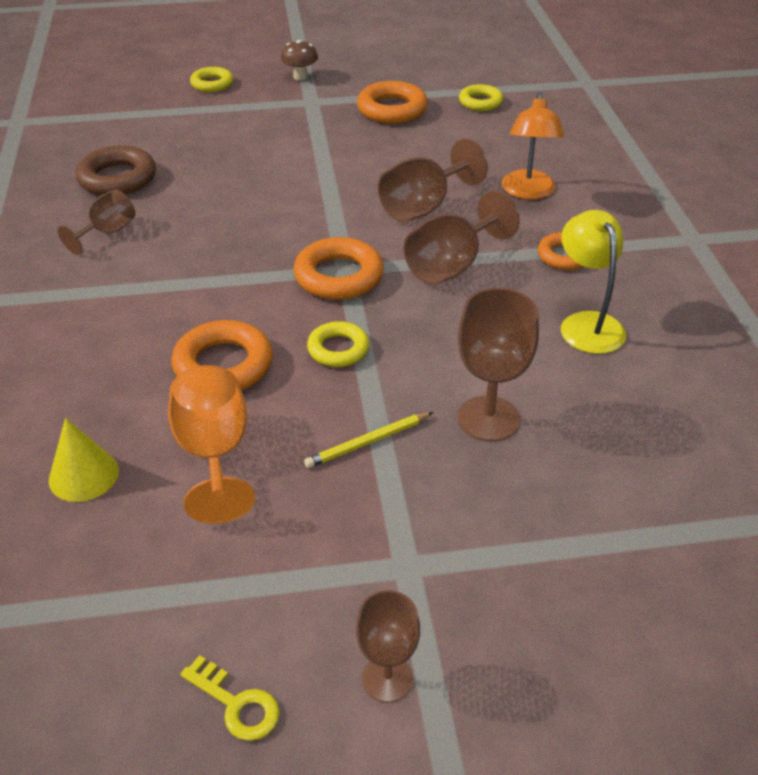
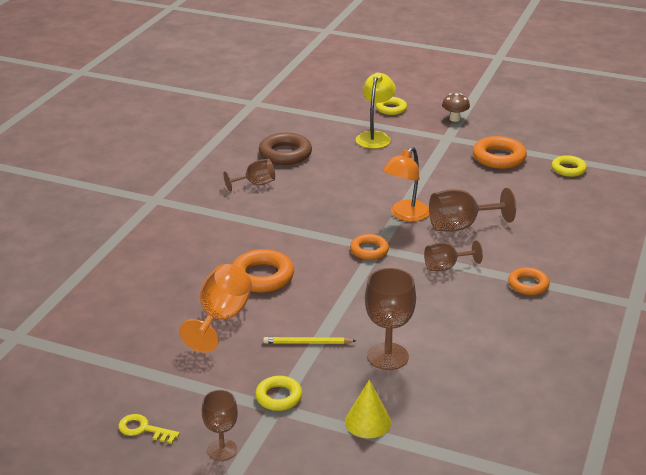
camera: 30 degrees right, 10 degrees down
yellow cone [49,418,119,502] -> yellow cone moved to [345,380,391,438]
yellow key [180,655,280,741] -> yellow key turned 135 degrees clockwise [118,414,180,444]
orange ring [293,237,384,300] -> orange ring [350,234,389,260], size x0.63
yellow ring [307,321,369,367] -> yellow ring moved to [255,376,302,411]
brown goblet [403,191,520,285] -> brown goblet [424,240,483,271], size x0.64
orange lamp [502,92,564,199] -> orange lamp moved to [383,147,429,222]
yellow lamp [561,210,626,354] -> yellow lamp moved to [356,72,396,149]

